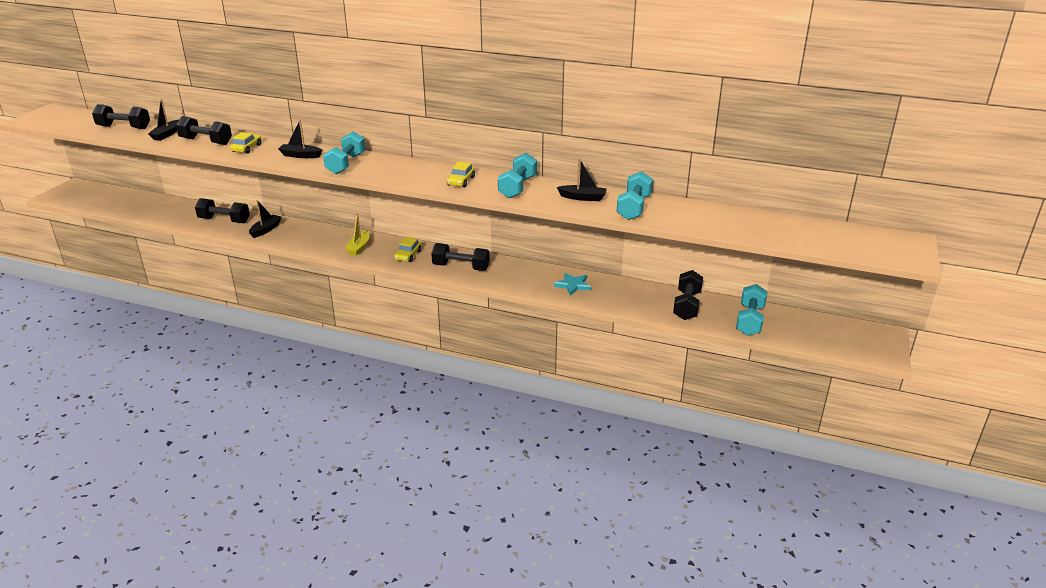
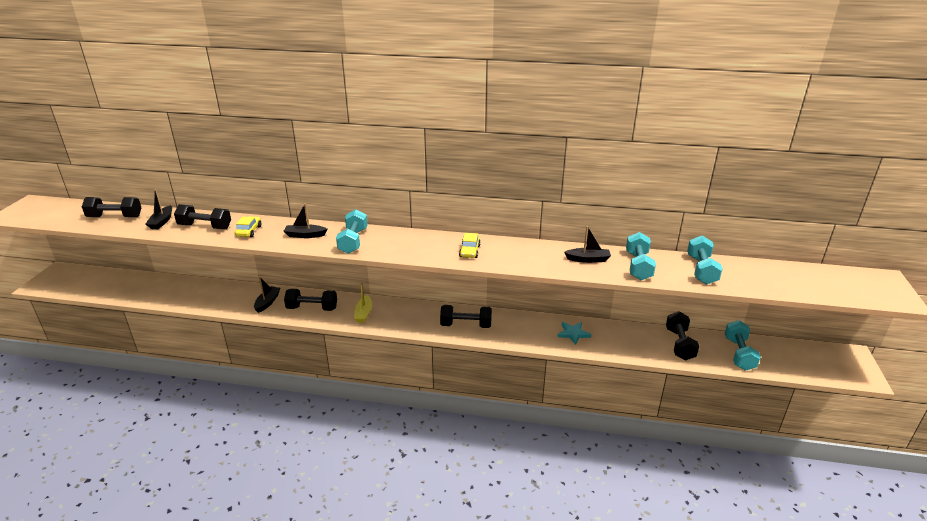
camera: 10 degrees left, 0 degrees up
black dumbbell [195,198,250,224] -> black dumbbell moved to [284,289,337,311]
yellow car [394,237,422,262] -> none
turquoise dumbbell [498,153,537,198] -> turquoise dumbbell moved to [687,235,723,285]

